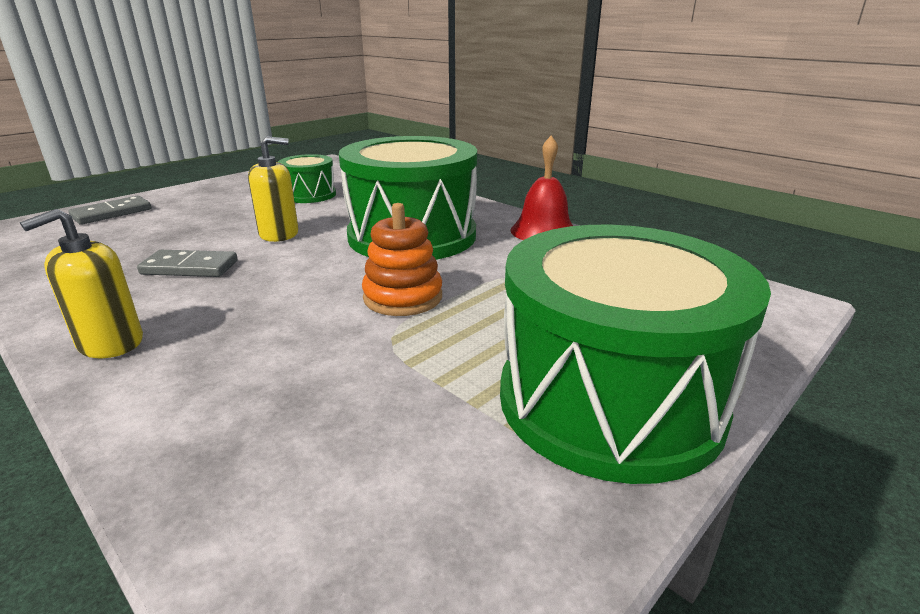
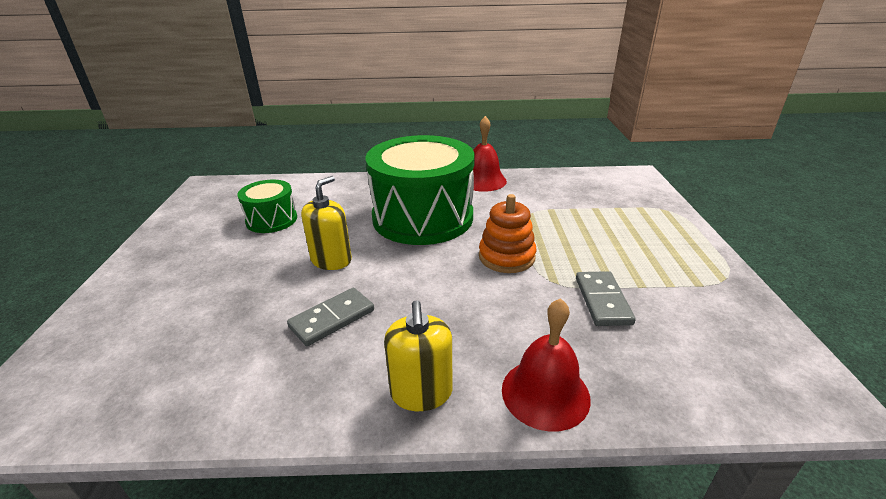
camera: 45 degrees left, 5 degrees up
grey domino [69,196,151,225] -> grey domino moved to [576,271,636,326]
green drum [500,225,771,484] -> none
none -> red bell [502,298,591,432]

